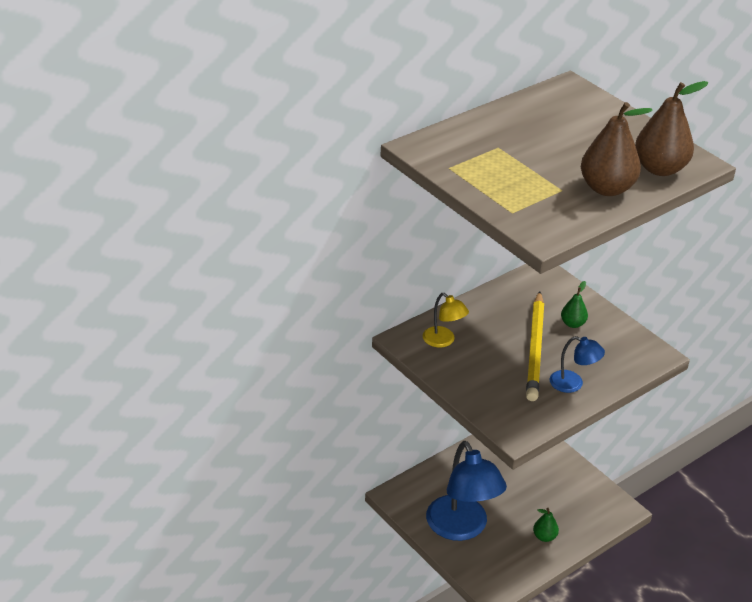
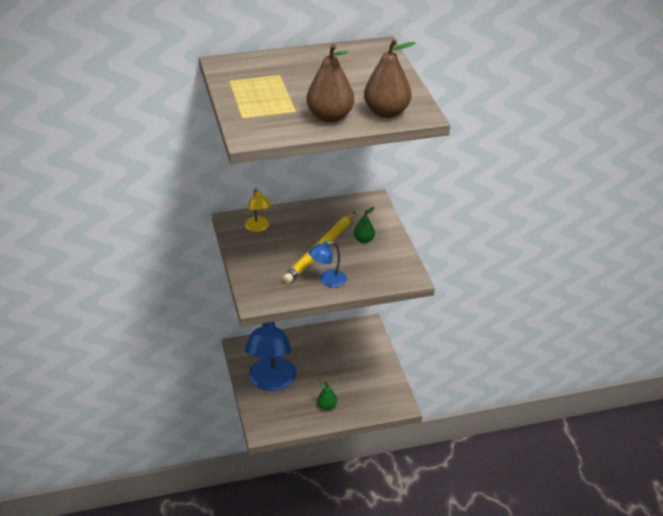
camera: 25 degrees right, 0 degrees up
blue lamp [550,336,605,393] -> blue lamp turned 105 degrees clockwise [309,241,347,287]

